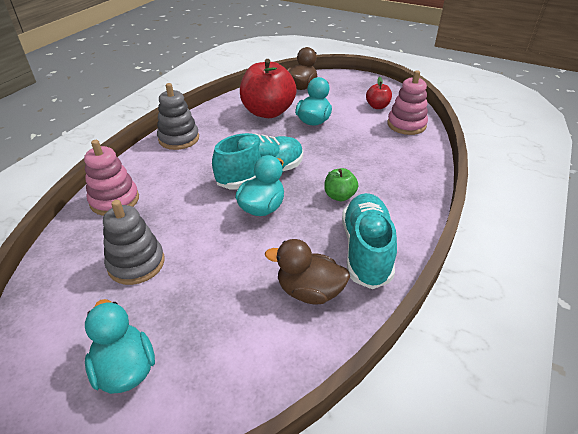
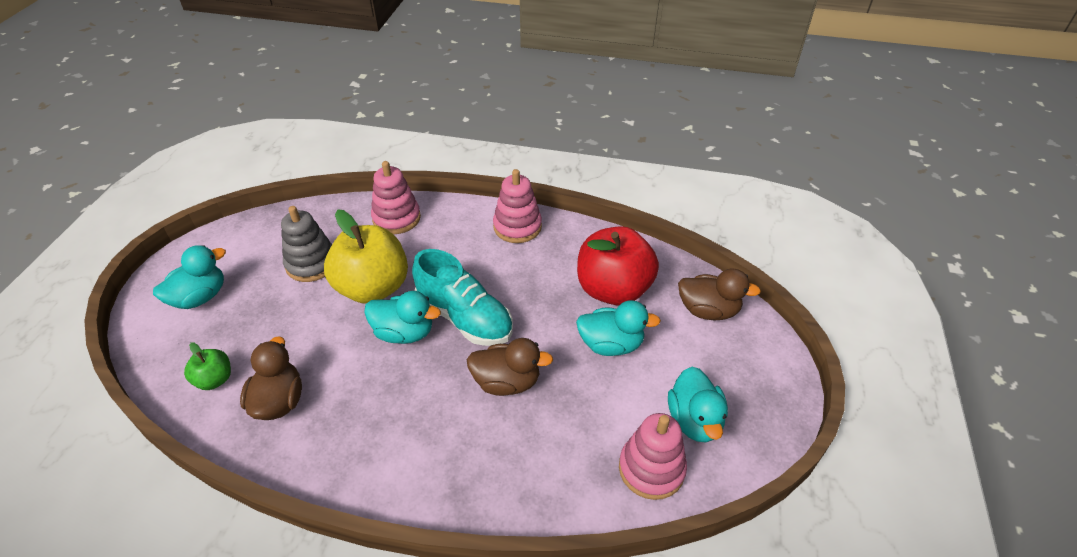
camera: 75 degrees right, 5 degrees up
grey stacking toy [157,83,199,150] -> pink stacking toy [493,169,542,243]
green apple [324,168,358,201] -> green apple moved to [184,342,231,390]
turquoise shoe [342,193,397,289] -> none
red apple [366,77,392,109] -> turquoise duck [668,367,728,443]
none -> yellow apple [324,209,408,304]
none -> brown duck [467,338,553,396]

